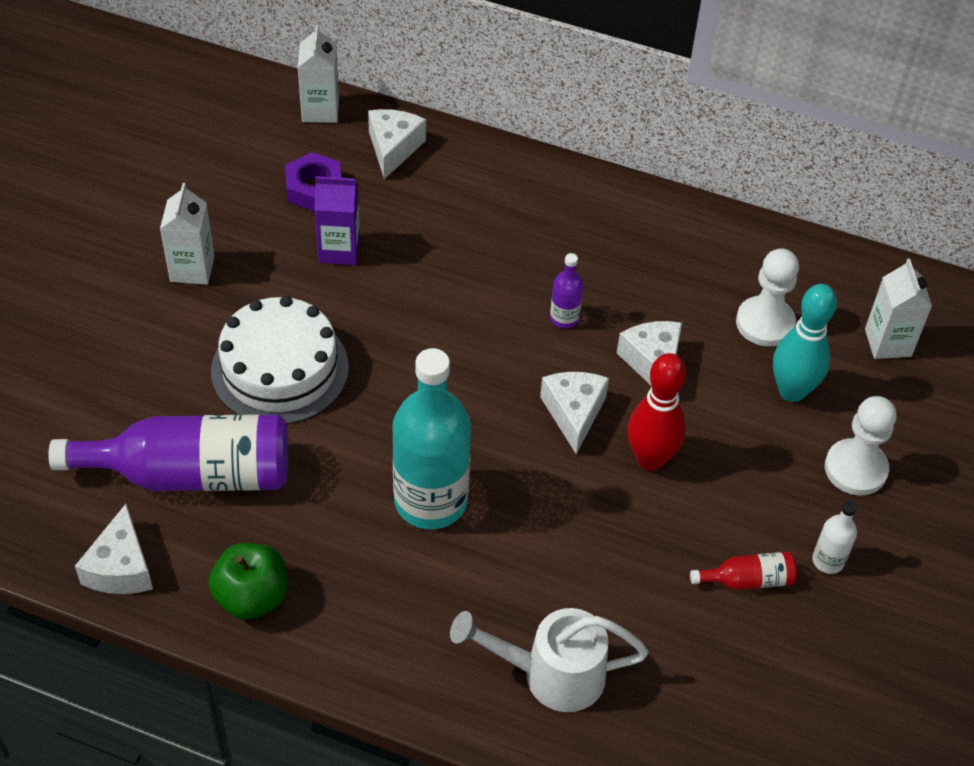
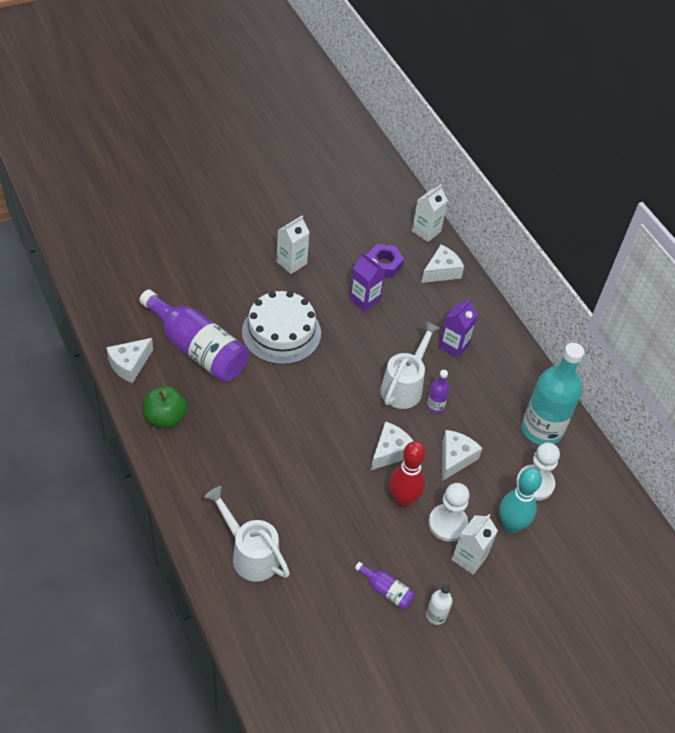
camera: 40 degrees right, 0 degrees up
turquoise bottle [393,348,471,529] -> turquoise bottle moved to [522,343,584,445]
red bottle [690,552,797,590] -> purple bottle [355,562,415,610]
white pawn [825,396,897,495] -> white pawn moved to [428,483,470,542]
white carton [865,258,932,359] -> white carton moved to [451,514,498,575]
none -> white watering can [380,321,440,409]
none -> purple carton [439,298,478,358]

